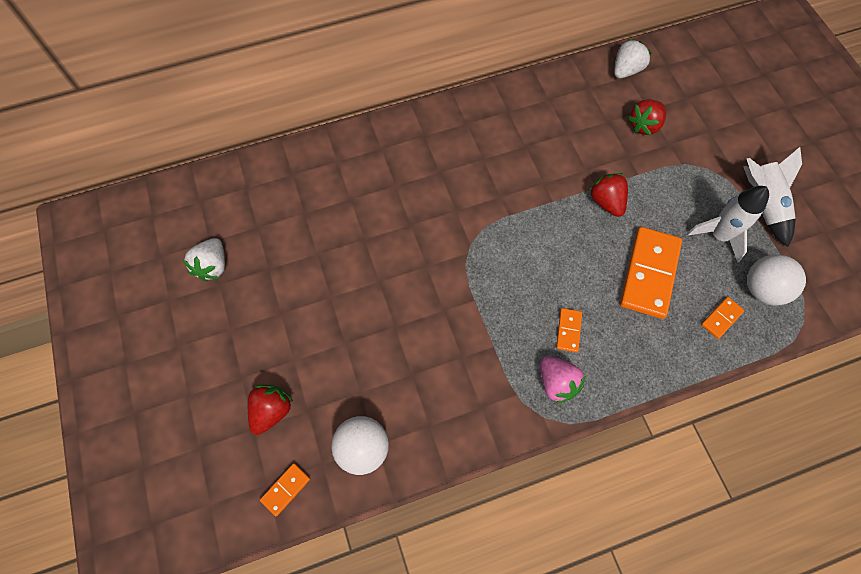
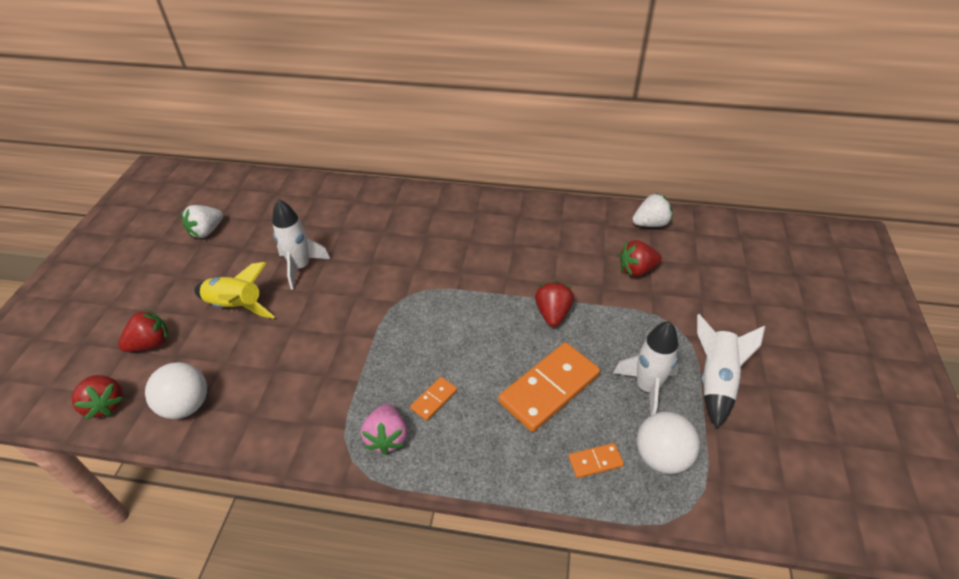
camera: 30 degrees right, 20 degrees down
orange domino [260,463,310,516] -> red strawberry [72,375,124,419]
none -> yellow rocket [194,262,275,319]
none -> white rocket [272,199,330,290]

